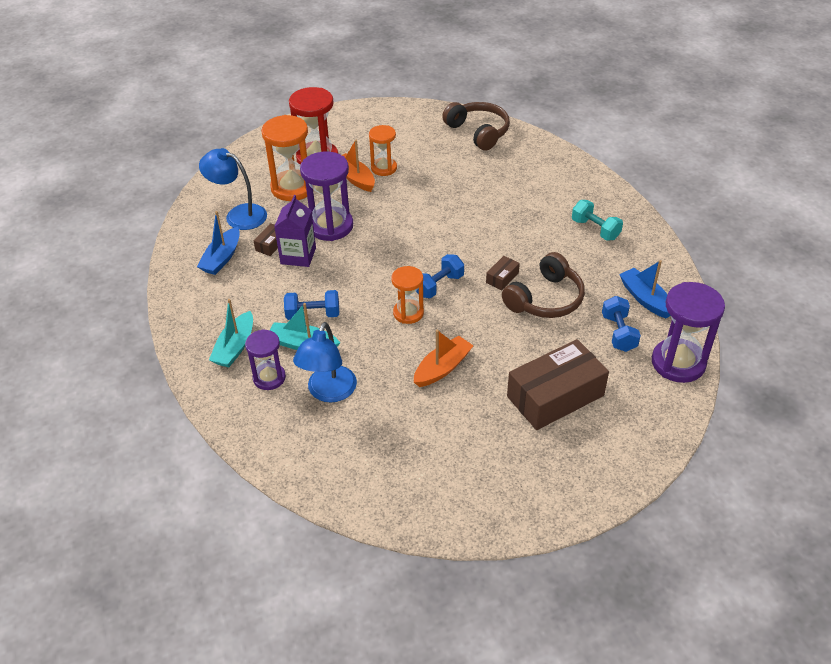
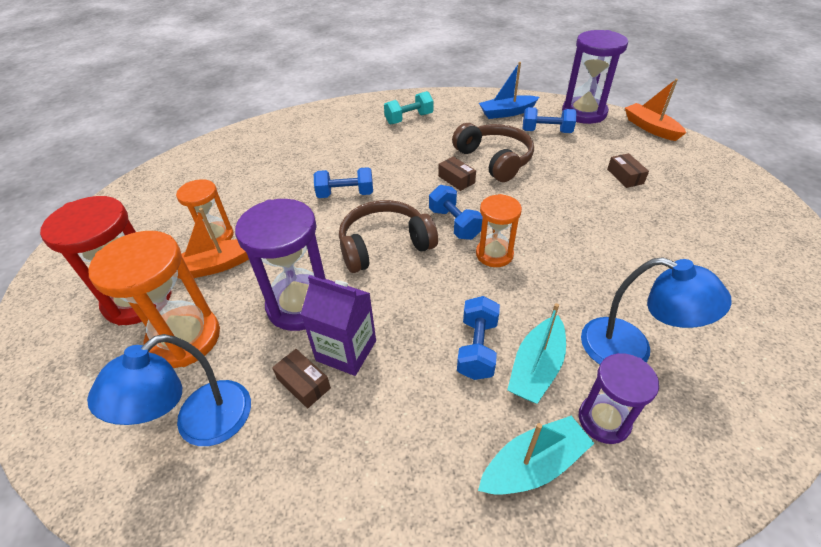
camera: 75 degrees left, 0 degrees up
blue boat [197,211,240,275] -> none
turquoise boat [209,299,253,367] -> turquoise boat turned 60 degrees counterclockwise [478,416,594,495]
orange boat [414,330,474,387] -> orange boat moved to [625,79,686,141]
brown headphones [442,102,510,151] -> brown headphones moved to [339,200,438,273]
brown box [507,339,609,430] -> brown box [607,153,649,188], size x0.42
none -> blue dumbbell [314,167,373,198]

